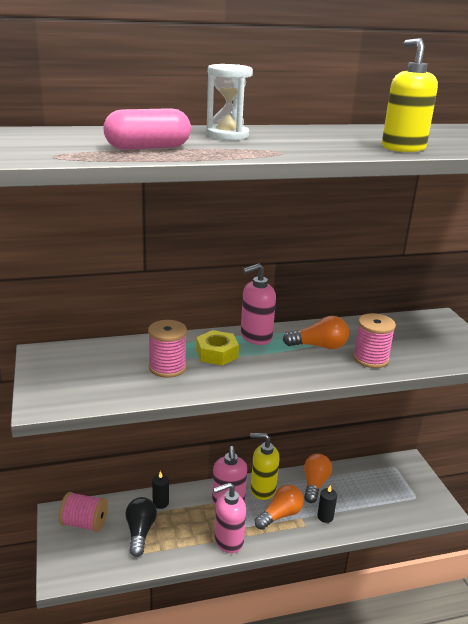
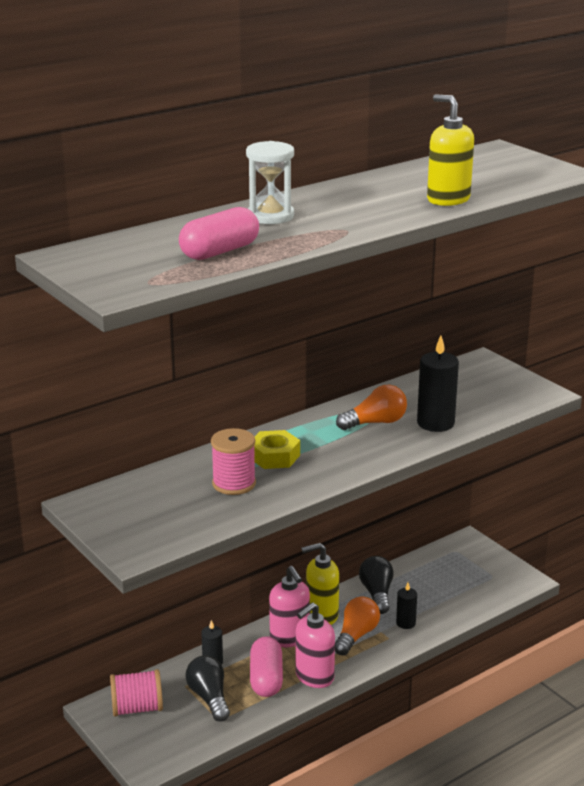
camera: 20 degrees left, 0 degrees up
pink soap dispenser [241,263,276,345] -> none
orange light bulb [304,454,332,503] -> black light bulb [359,556,394,614]
pink spool [353,313,396,368] -> black candle [417,336,459,432]
none -> pink capsule [250,636,283,697]

